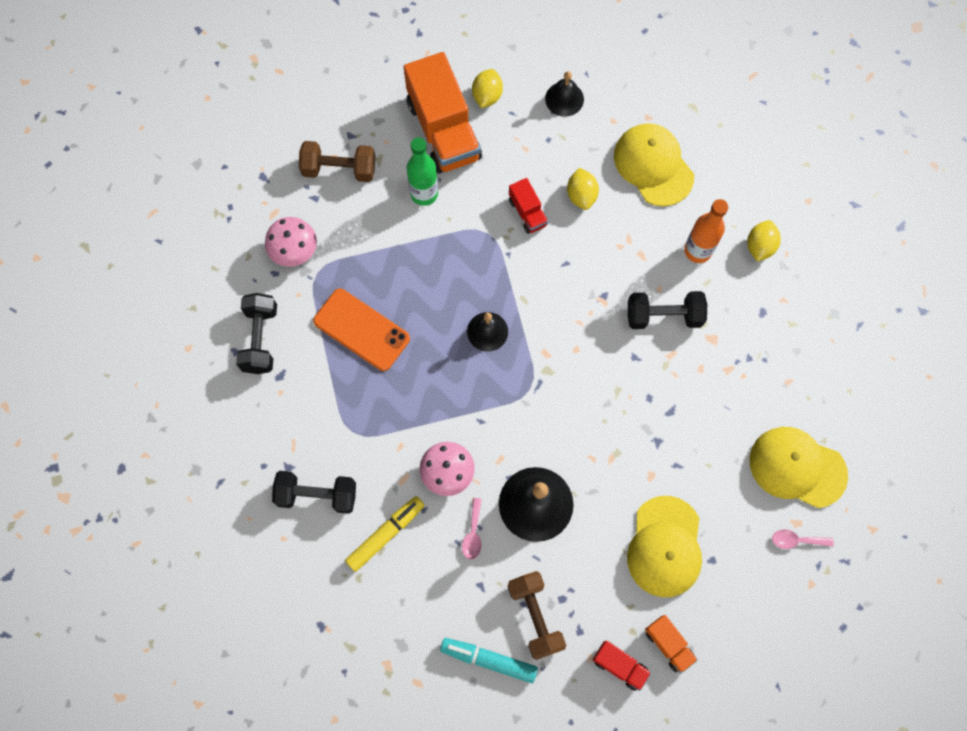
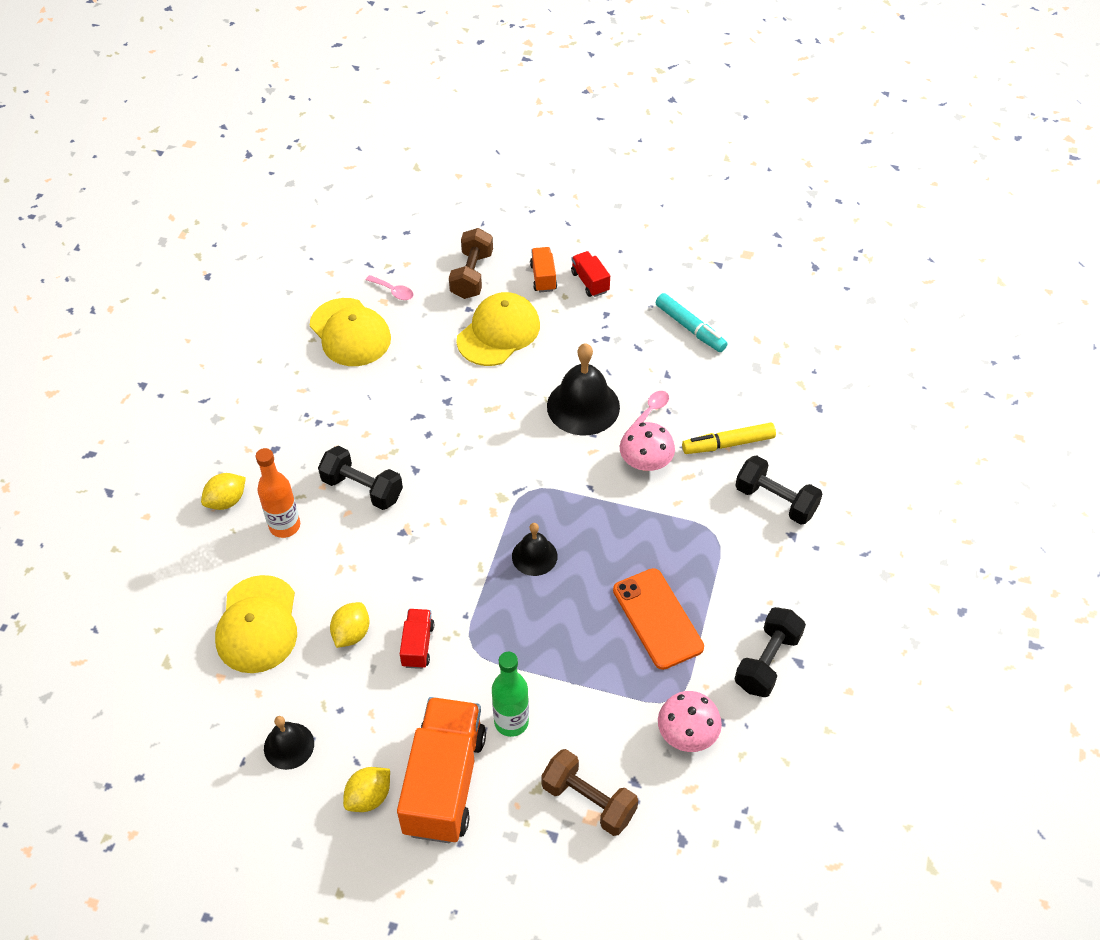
camera: 150 degrees left, 20 degrees down
brown dumbbell [507,571,566,660] -> brown dumbbell moved to [449,228,493,299]

